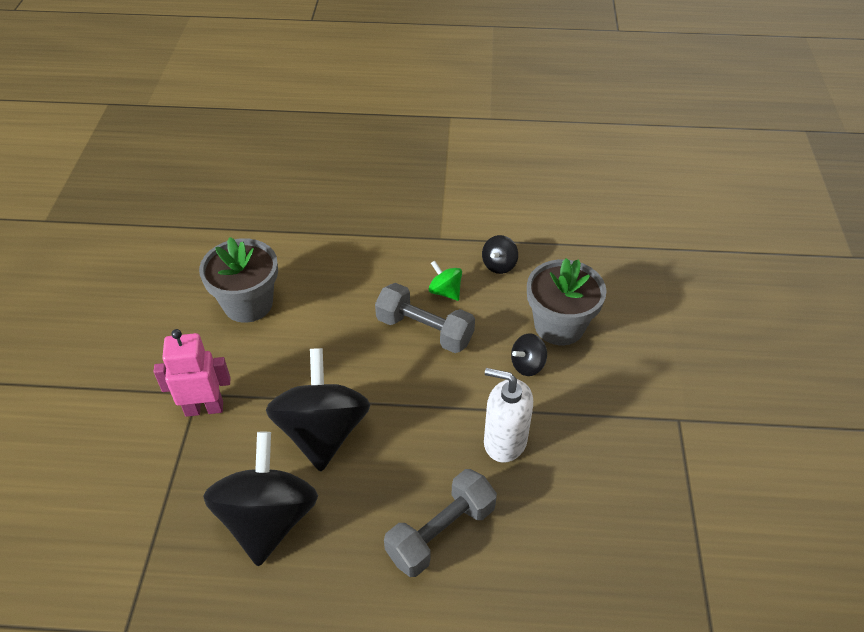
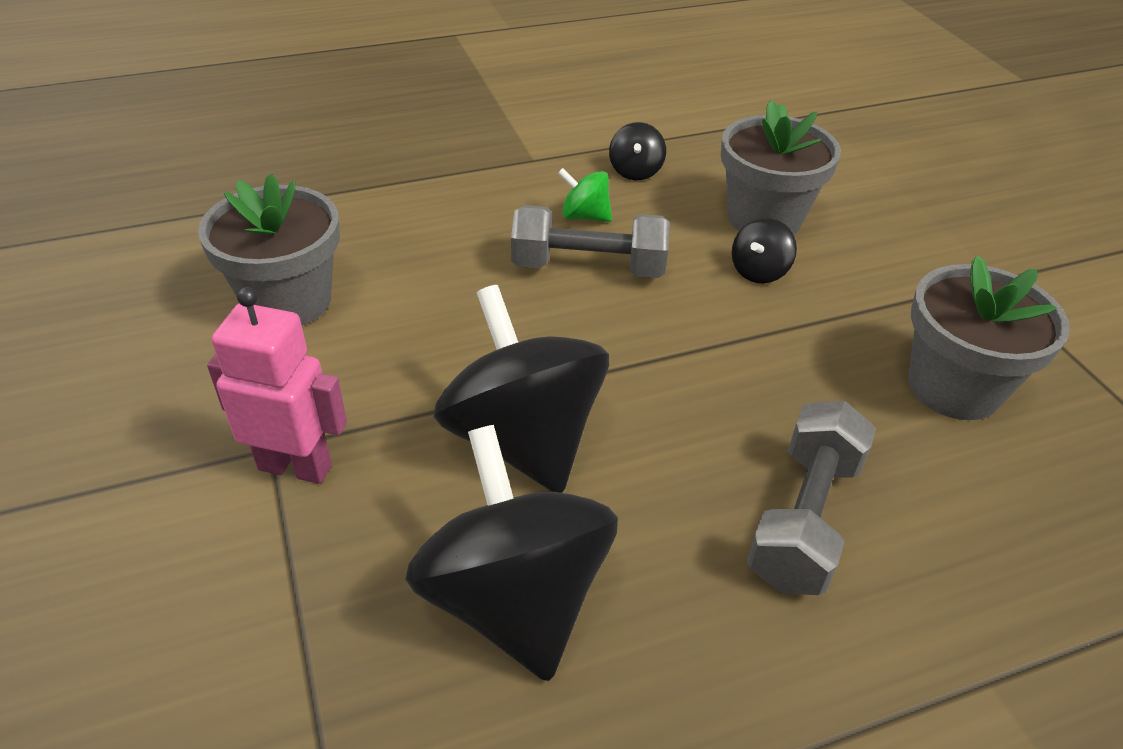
camera: 25 degrees left, 5 degrees down
pink robot [154,329,230,417] -> pink robot turned 45 degrees clockwise [207,287,347,484]
white soap dispenser [484,368,533,463] -> none
none -> grey flower pot [908,255,1070,420]

